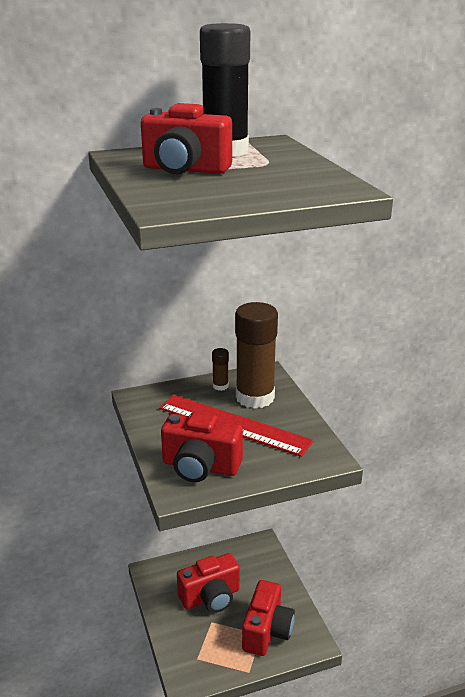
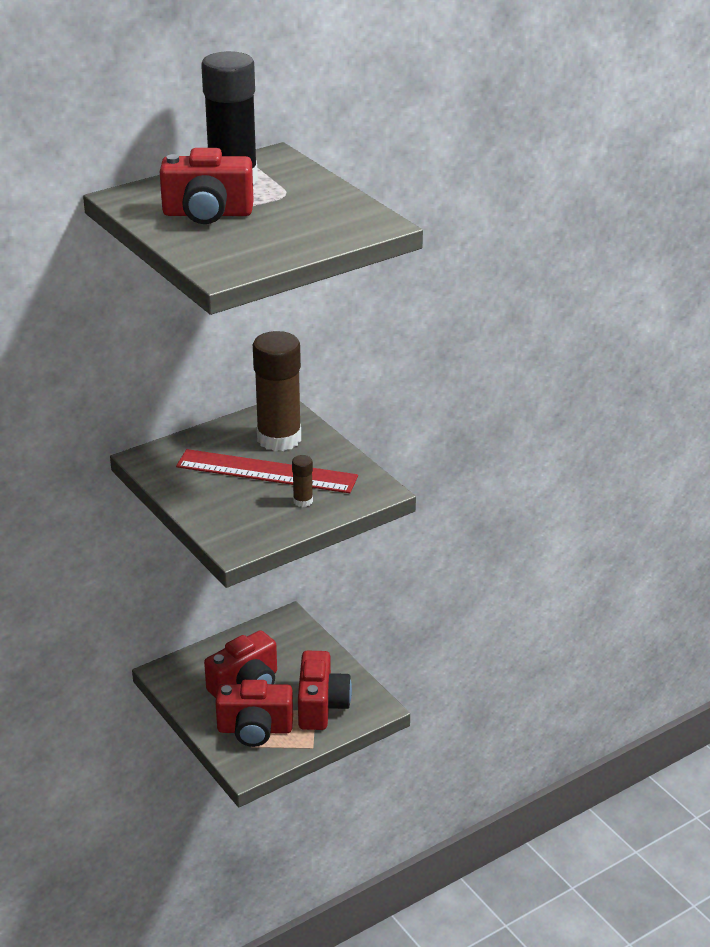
camera: 15 degrees left, 5 degrees up
red camera [161,412,243,482] -> red camera moved to [215,680,293,747]
brown glue stick [212,348,229,391] -> brown glue stick moved to [292,455,313,507]

